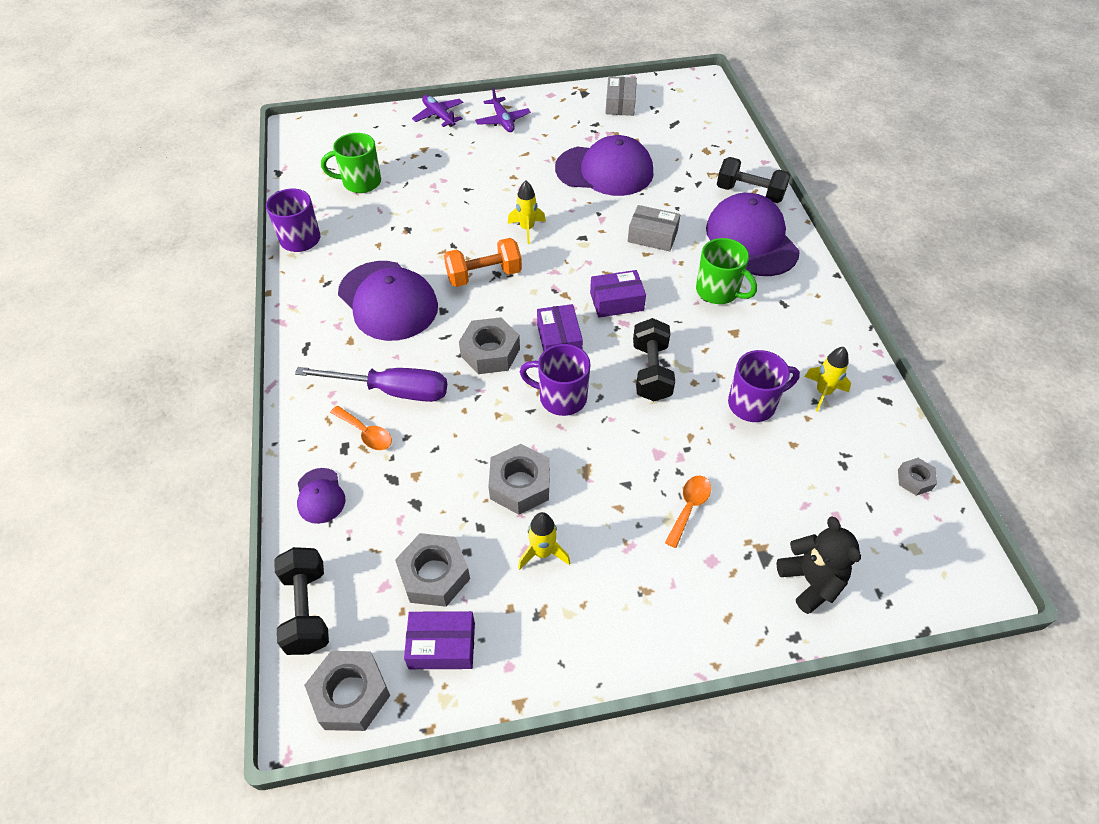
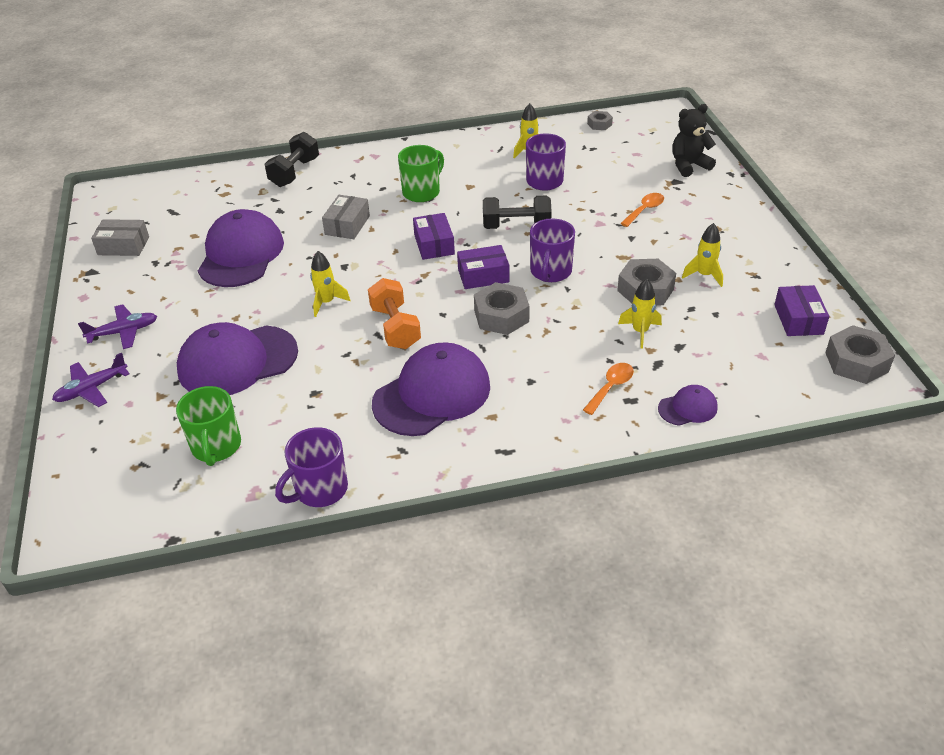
camera: 90 degrees left, 10 degrees down
black dumbbell [274,547,329,655] -> none
purple screwdriver [295,367,447,402] -> none
grey nut [395,533,470,607] -> none
orange spoon [665,475,711,548] -> orange spoon turned 105 degrees clockwise [620,193,664,227]
purple cap [706,193,800,276] -> purple cap moved to [177,322,298,395]
none -> yellow rocket [618,279,662,349]

